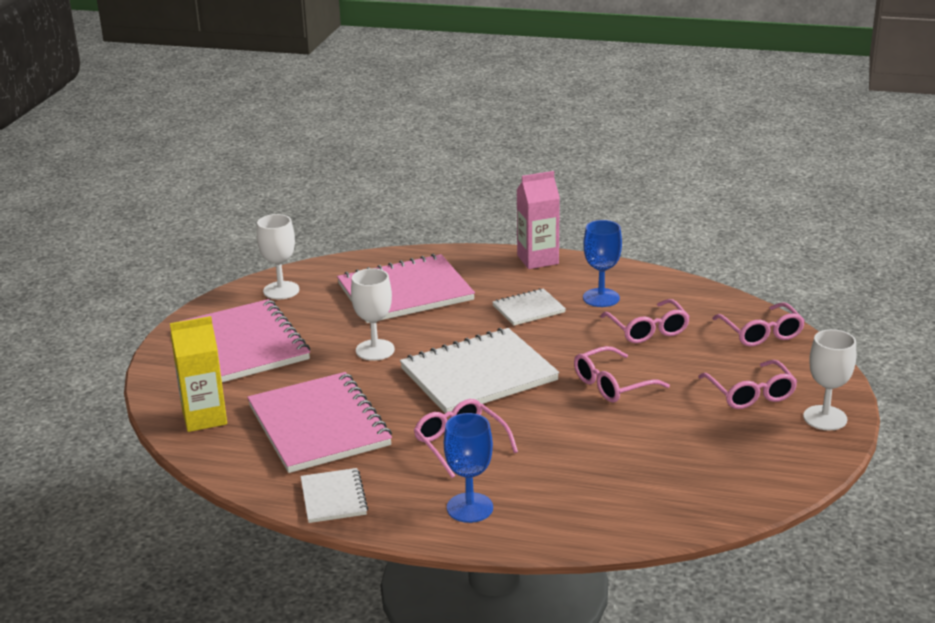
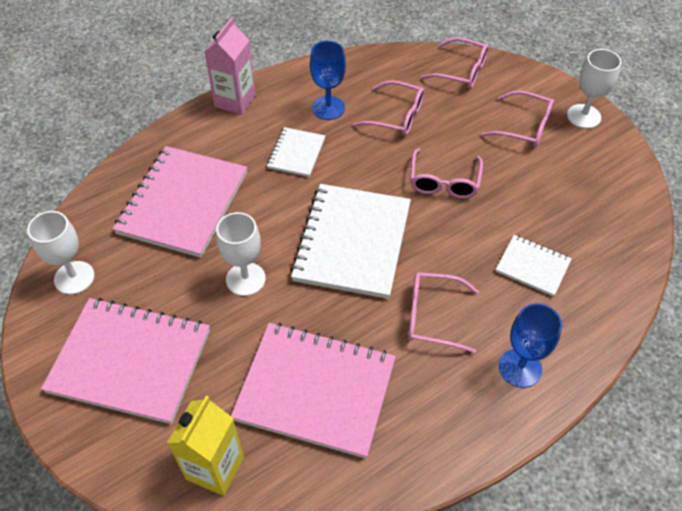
camera: 50 degrees left, 25 degrees up
white notebook [300,468,368,523] -> white notebook moved to [496,235,572,297]

